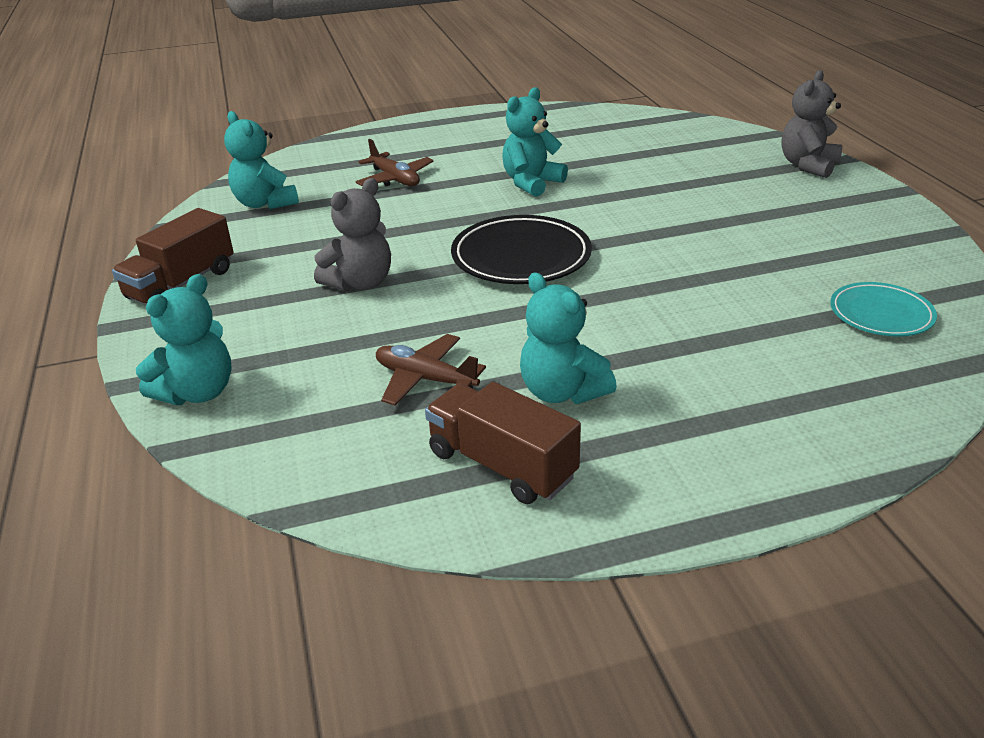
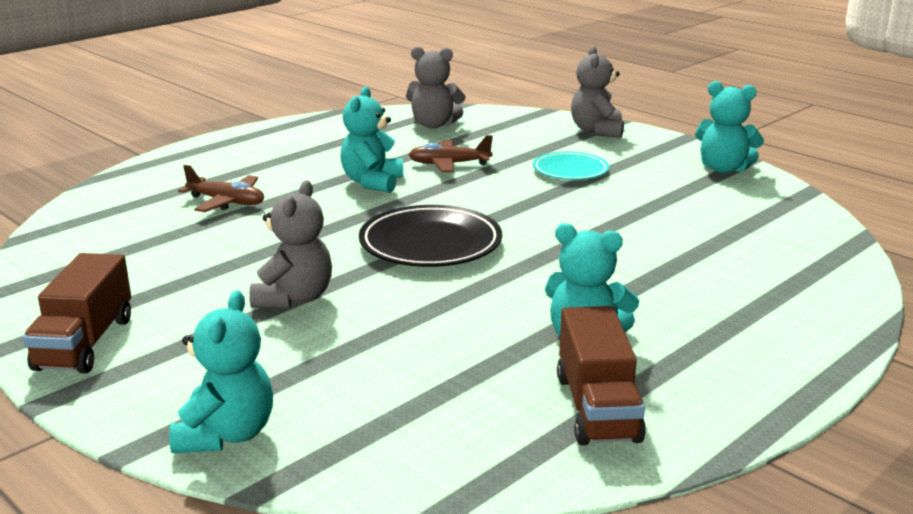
camera: 30 degrees left, 10 degrees down
turquoise teddy bear [224,111,299,209] -> turquoise teddy bear moved to [695,81,764,173]
brown plane [376,334,486,405] -> brown plane moved to [408,135,493,172]
brown truck [425,382,581,504] -> brown truck turned 105 degrees counterclockwise [557,306,646,446]
turquoise plate [830,282,937,337] -> turquoise plate moved to [533,152,609,180]
none -> grey teddy bear [406,46,465,128]

